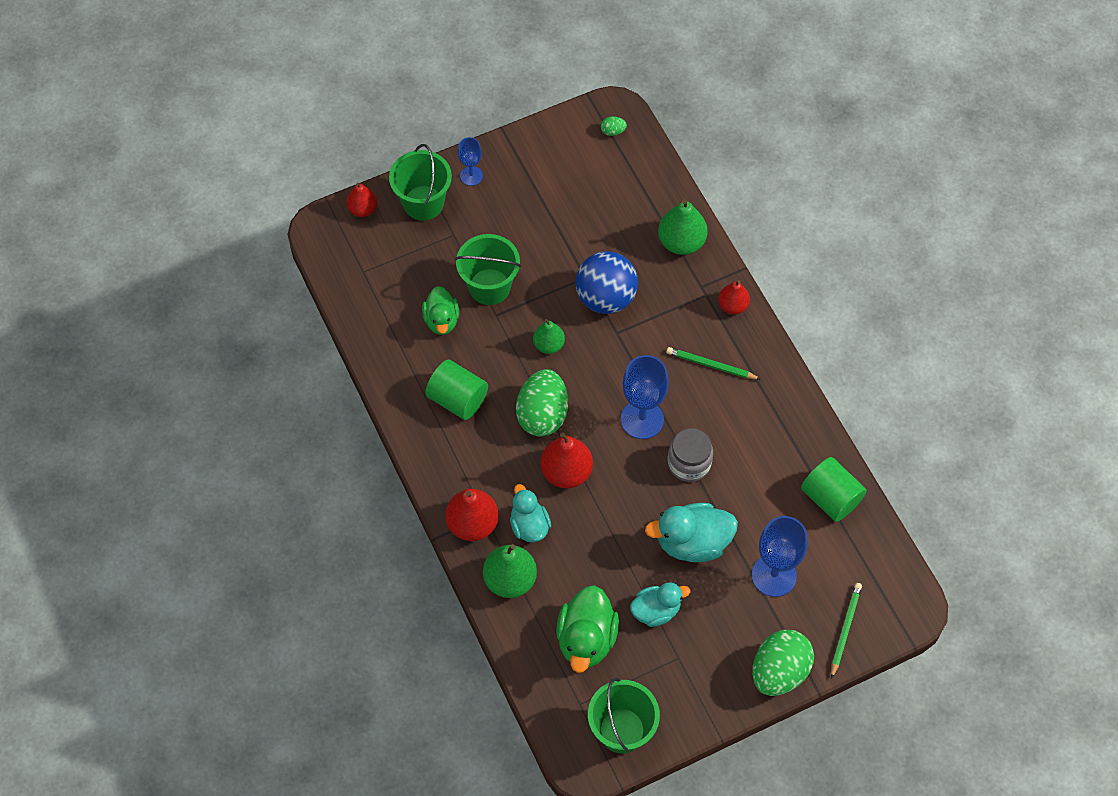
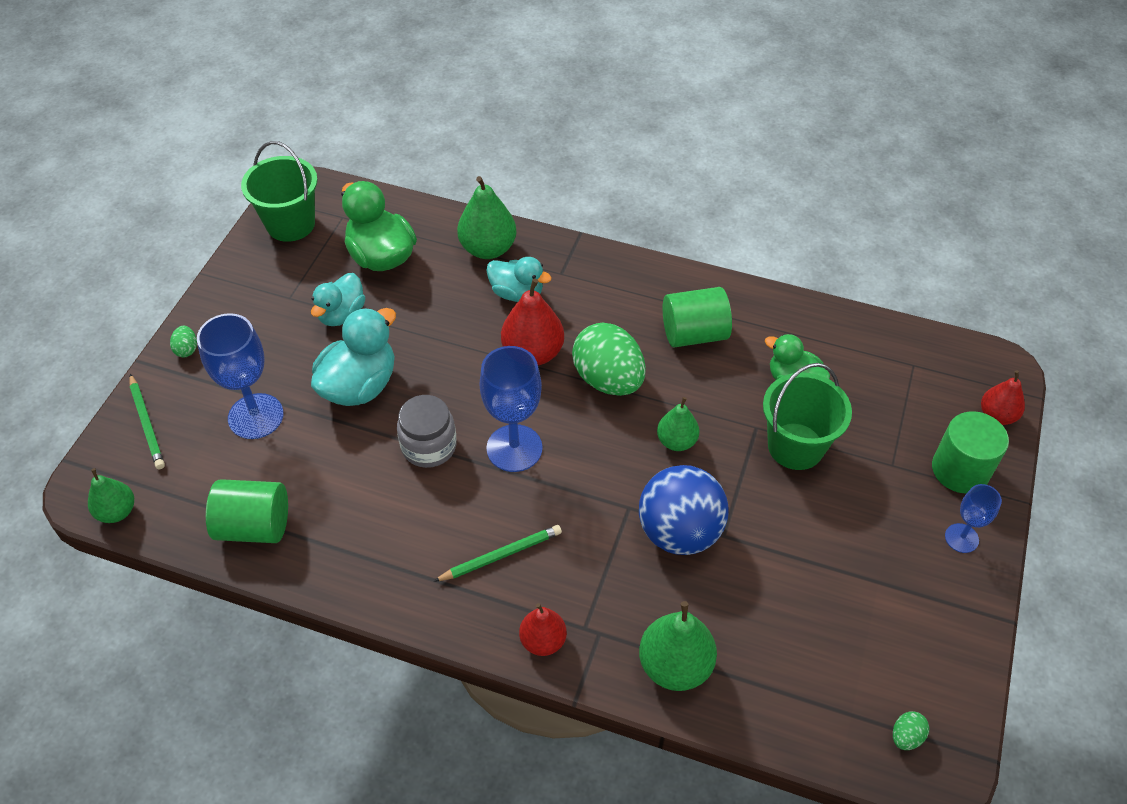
camera: 135 degrees right, 10 degrees down
green bucket [389,144,452,221] -> green cylinder [932,411,1009,494]
red pear [445,489,499,541] -> none
green egg [752,630,814,696] -> green egg [170,326,197,357], size x0.41
none -> green pear [88,468,134,523]

